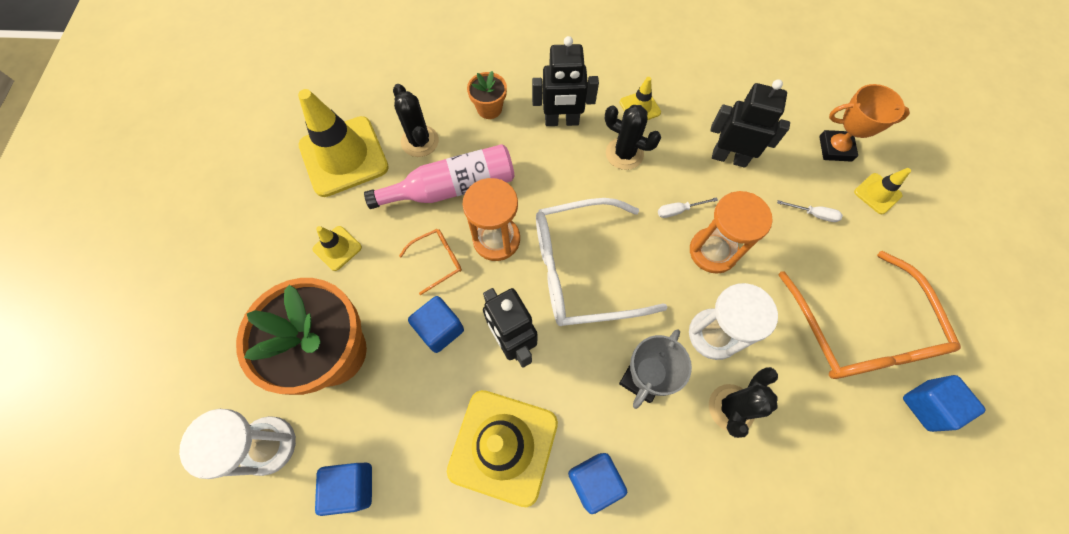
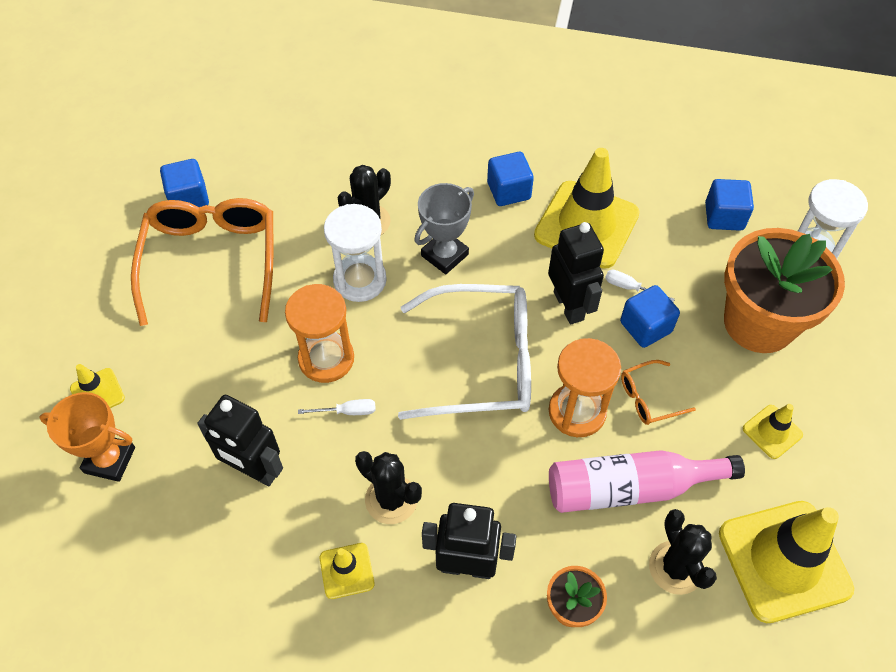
camera: 170 degrees left, 10 degrees down
white screwdriver [777,200,843,222] -> white screwdriver moved to [605,270,675,302]

